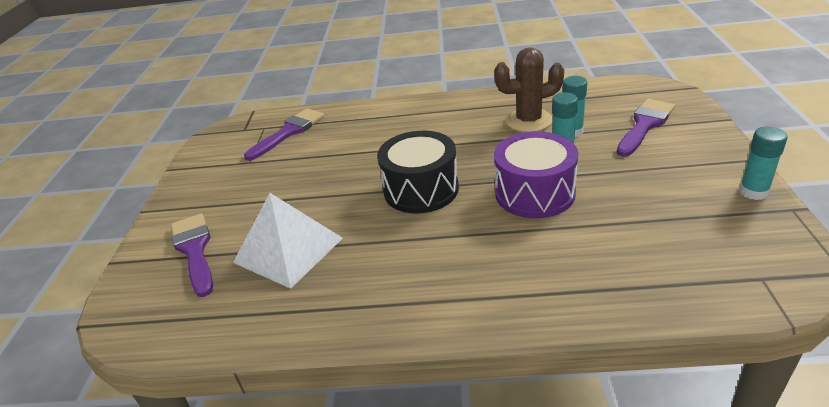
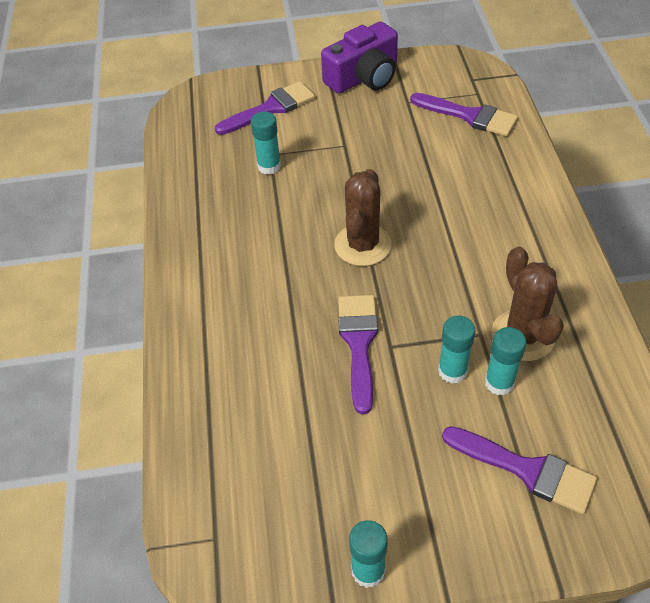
camera: 80 degrees right, 15 degrees up
white pyramid [233,193,343,289] -> turquoise glue stick [251,111,281,175]
black drum [377,131,459,213] -> brown cactus [334,169,392,266]
purple drum [494,131,578,218] -> purple brush [338,295,378,414]
none -> purple camera [321,21,398,94]

